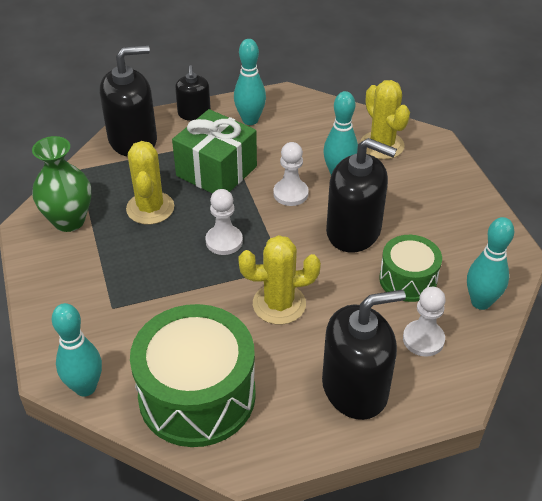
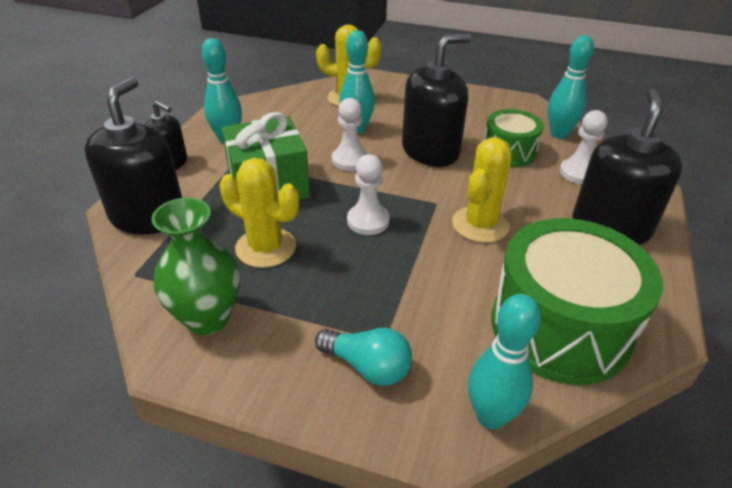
camera: 55 degrees left, 5 degrees down
none -> turquoise light bulb [315,328,412,386]

